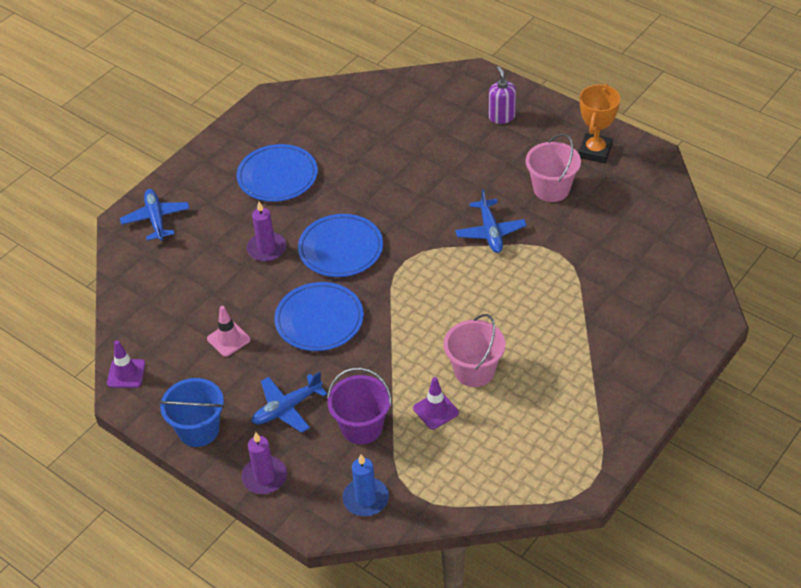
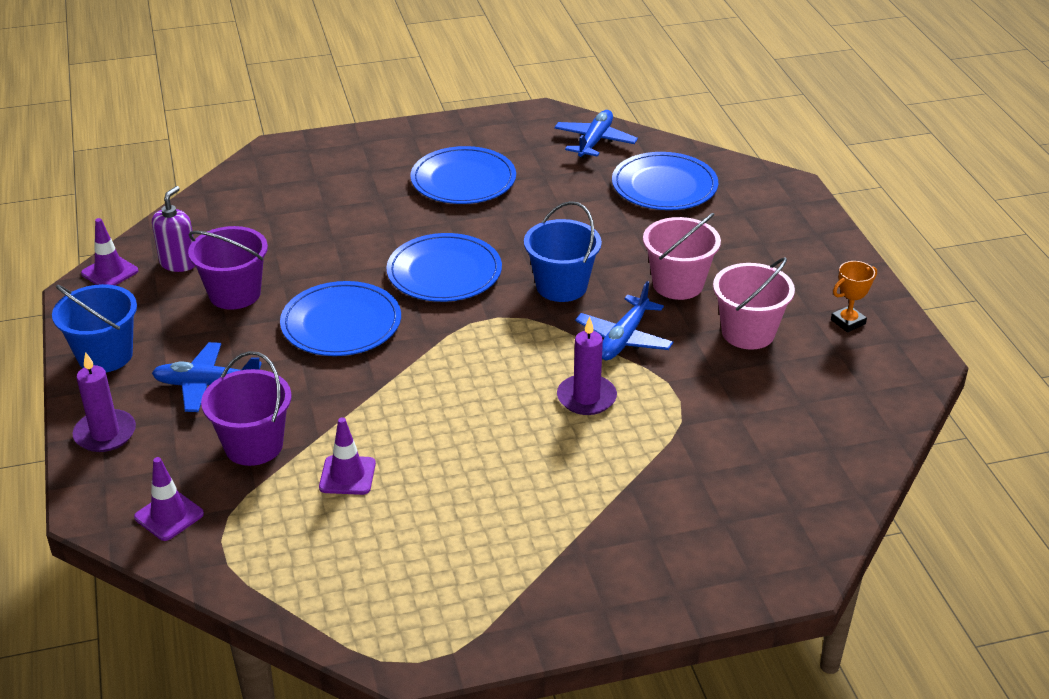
camera: 35 degrees right, 10 degrees down
blue plane [120,189,190,241] -> blue plane moved to [554,110,638,159]
pink traffic cone [207,306,250,357] -> purple bucket [188,226,268,310]
purple candle [247,202,286,262] -> purple candle moved to [557,317,617,415]
blue candle [343,454,389,516] -> purple traffic cone [134,457,204,541]
pink bucket [444,314,505,387] -> pink bucket moved to [643,213,721,300]
purple soap dispenser [489,66,516,124] -> purple soap dispenser moved to [152,186,195,272]
orange trophy [579,84,620,163] -> orange trophy [831,261,877,332], size x0.60
none -> blue bucket [524,201,602,302]
none -> blue plate [612,152,718,210]

